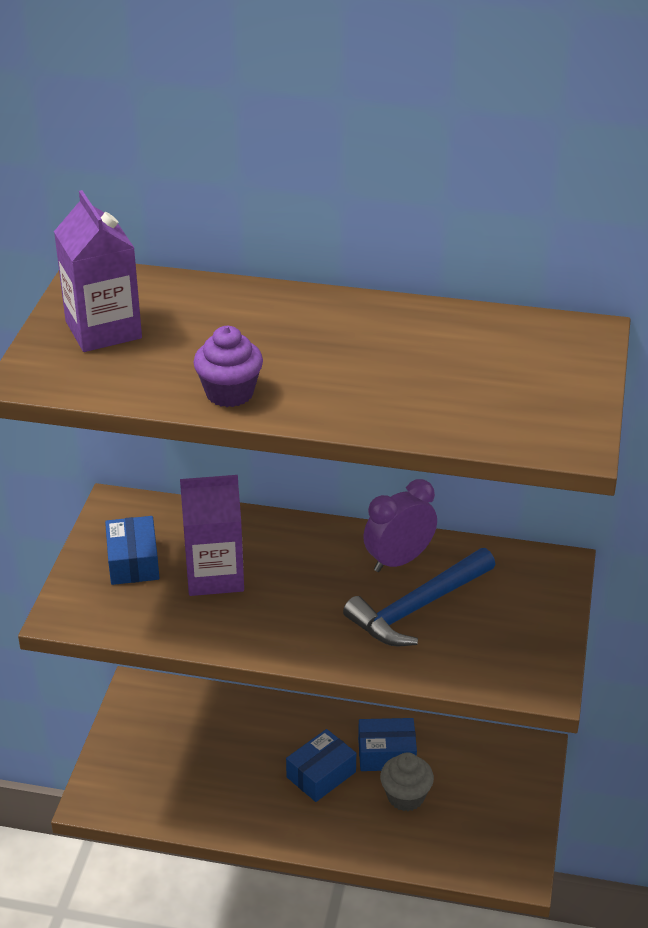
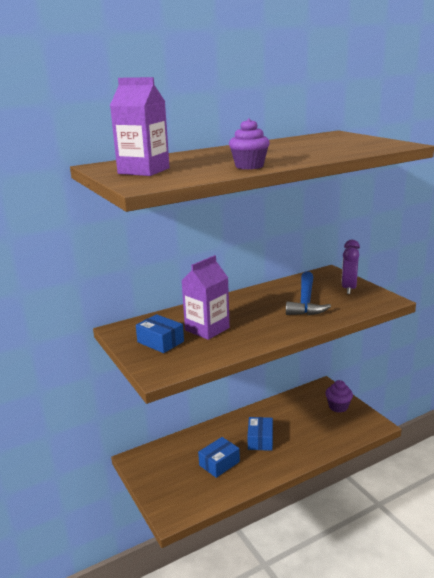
camera: 40 degrees left, 15 degrees down
blue box [358,718,417,771] -> blue box moved to [198,437,240,478]
purple clock [363,479,437,572] -> purple clock moved to [342,240,360,294]
grey cupcake [380,752,434,811] -> none
none -> purple cupcake [325,380,353,413]

